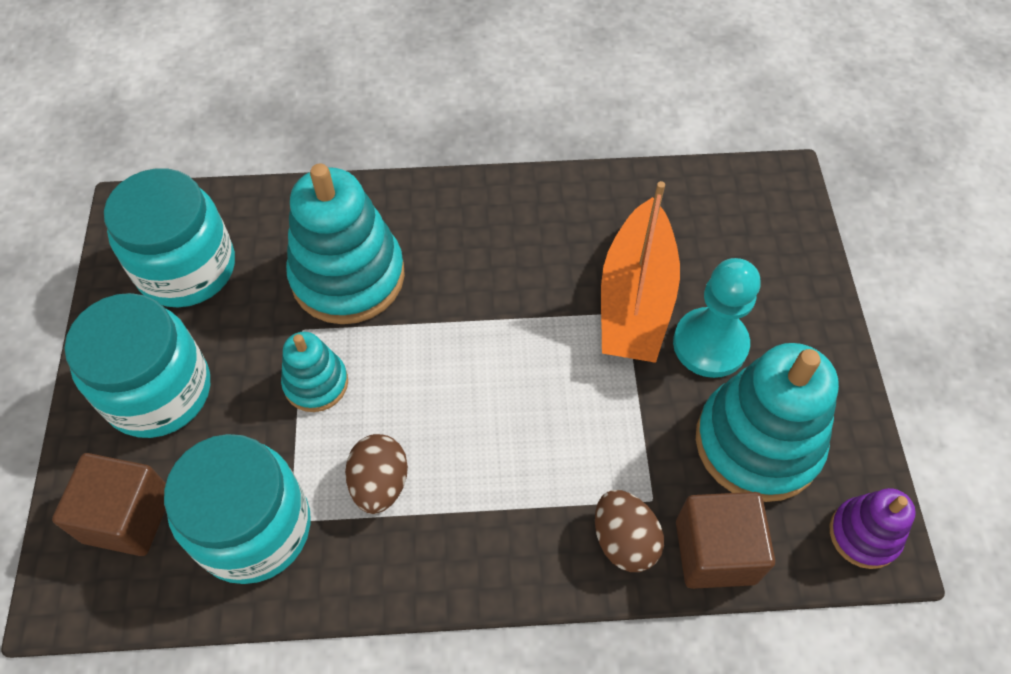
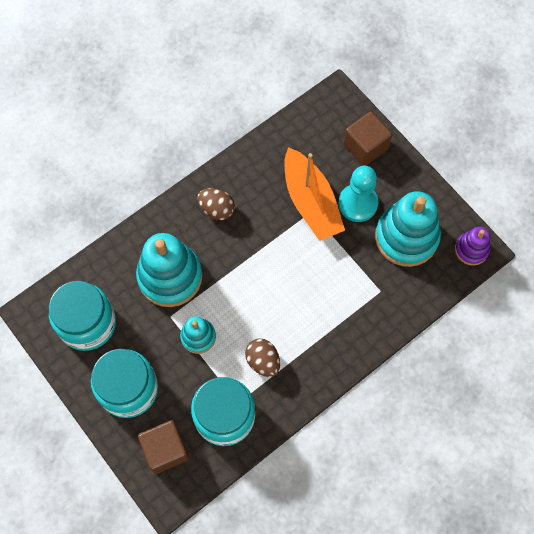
camera: 35 degrees left, 10 degrees up
brown egg [595,490,664,572] -> brown egg moved to [197,188,235,220]
brown cube [676,492,775,589] -> brown cube moved to [343,111,392,166]

